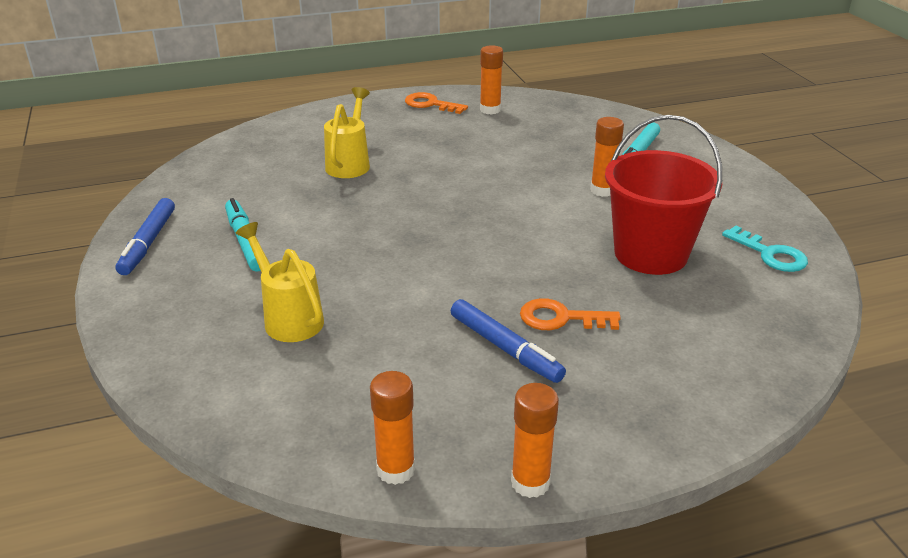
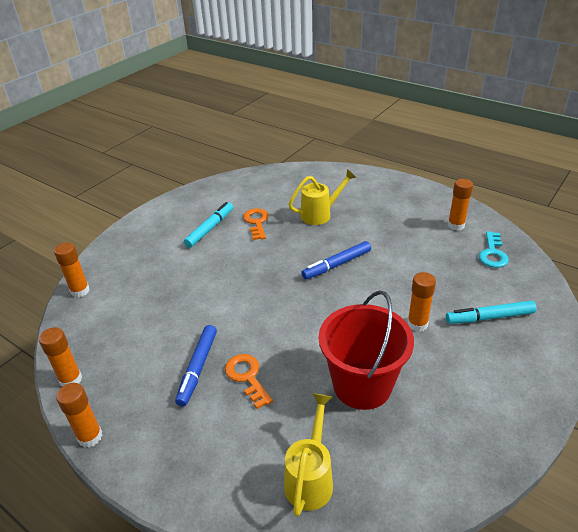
camera: 55 degrees right, 5 degrees up
blue marker [116,198,175,275] -> blue marker moved to [301,241,371,279]
yellow watering can [236,222,324,342] -> yellow watering can moved to [284,393,333,517]
orange key [405,92,468,114] -> orange key moved to [243,208,268,240]
turquoise key [722,226,808,272] -> turquoise key moved to [479,231,509,268]
none -> orange glue stick [54,243,90,298]

